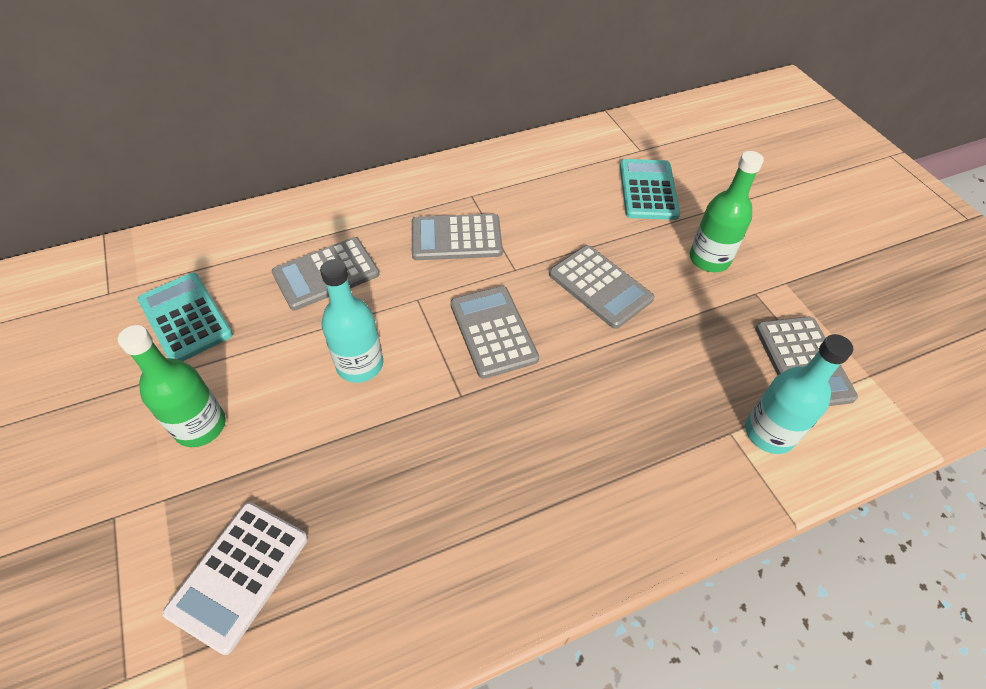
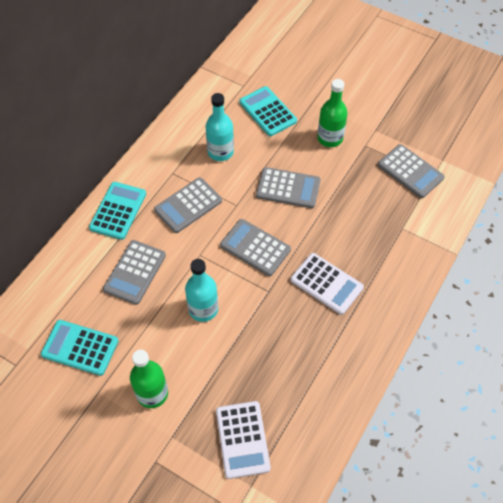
camera: 35 degrees left, 5 degrees up
turquoise bottle [745,334,853,454] -> turquoise bottle moved to [206,93,234,161]
none -> turquoise calculator [89,182,146,240]
none -> white calculator [291,253,364,315]

